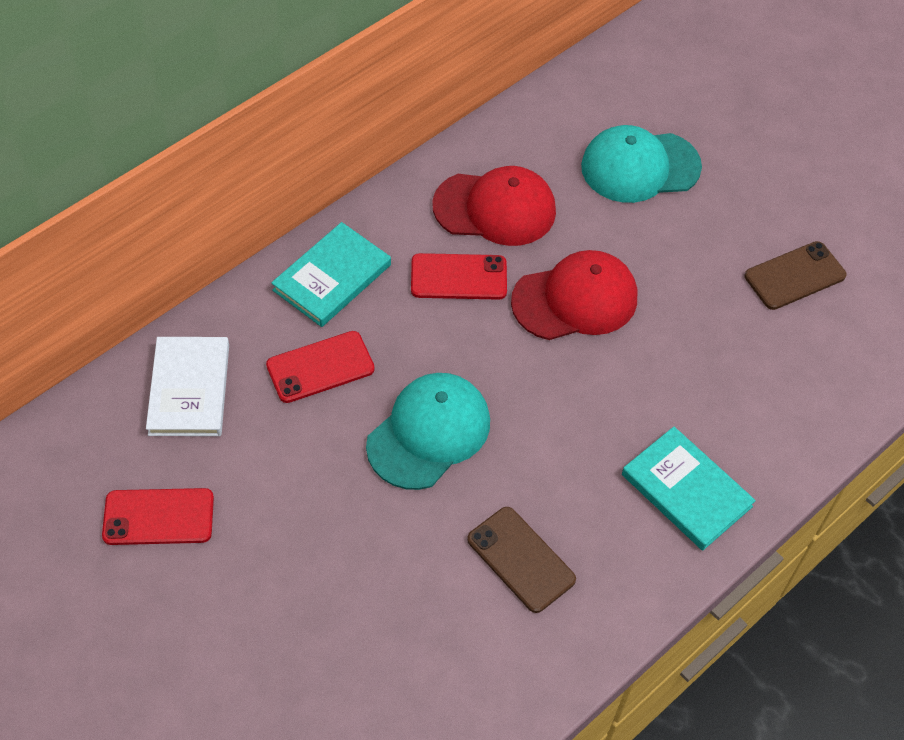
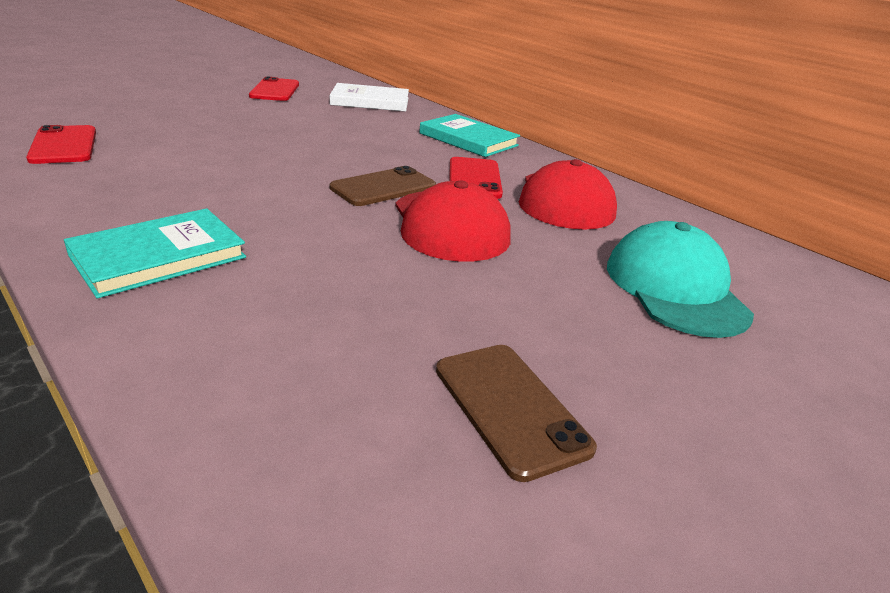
camera: 90 degrees right, 25 degrees down
red phone [266,331,375,403] -> red phone moved to [26,125,96,164]
turquoise cap [366,373,490,490] -> none
brown phone [467,507,576,613] -> brown phone moved to [330,166,436,206]

